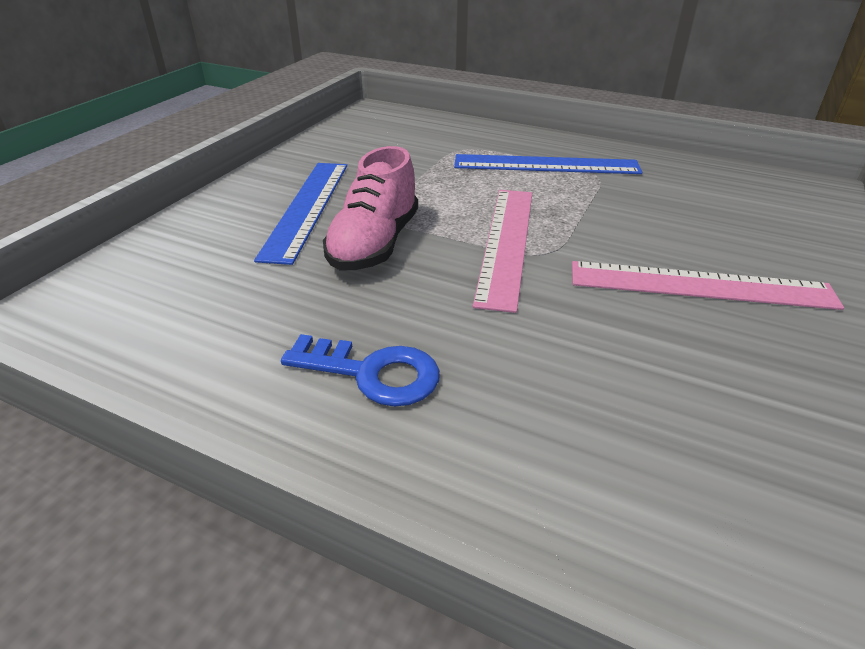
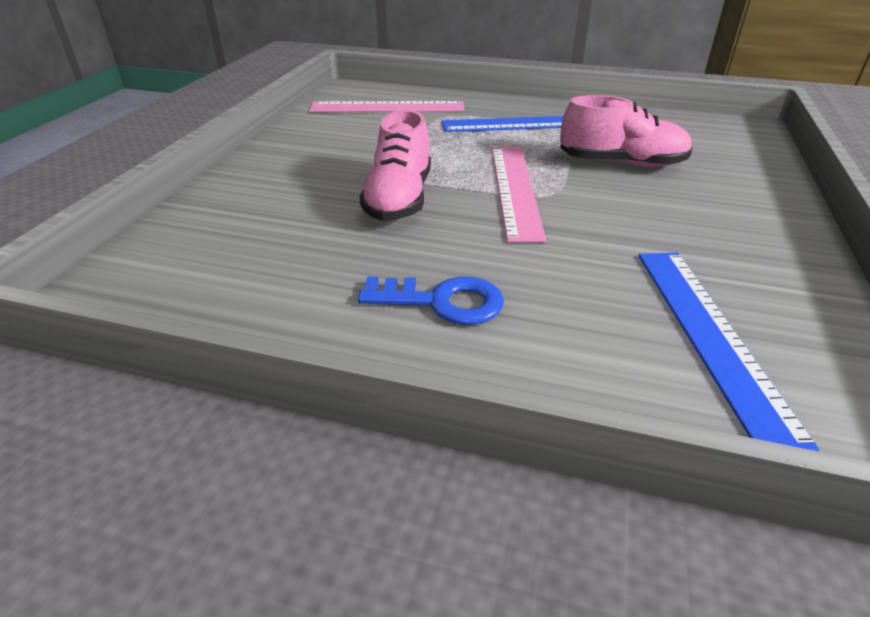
camera: 10 degrees left, 0 degrees up
blue ruler [254,163,347,265] -> blue ruler moved to [638,253,819,451]
pink ruler [572,261,844,310] -> pink ruler moved to [309,101,464,112]
none -> pink shoe [560,95,693,168]

